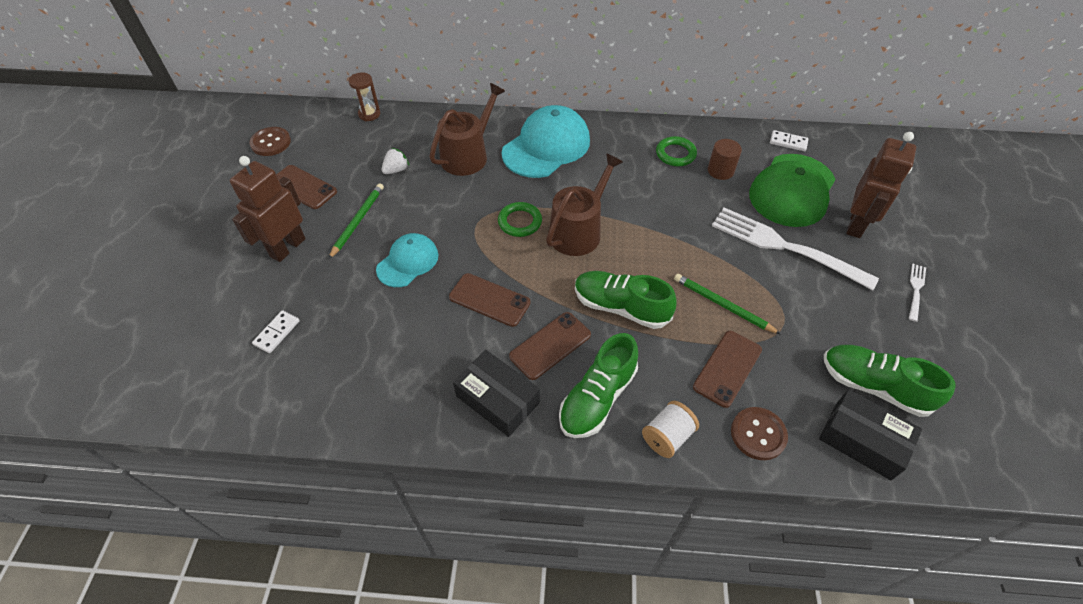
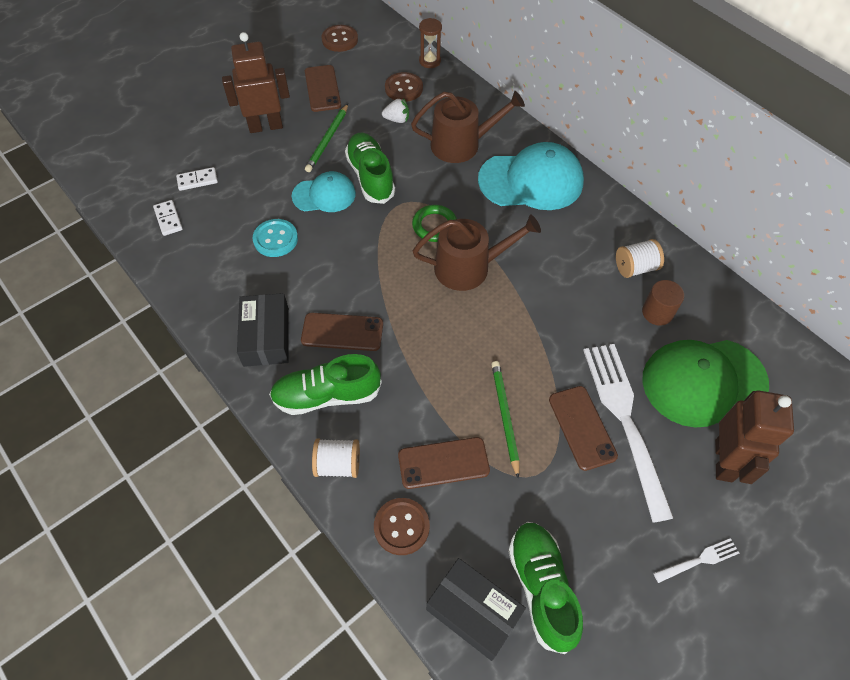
camera: 45 degrees right, 5 degrees up
green pencil [328,183,384,260] -> green pencil turned 135 degrees clockwise [305,104,348,172]
brown phone [449,273,530,327] -> brown phone moved to [549,386,618,471]
green shoe [575,271,677,329] -> green shoe moved to [345,133,395,204]
green ring [656,136,697,166] -> white spool [616,239,664,278]
white domino [770,130,808,151] -> white domino moved to [153,200,183,236]
black box [819,389,922,481] -> black box turned 45 degrees counterclockwise [426,558,526,661]
brown robot [846,132,916,238] -> brown robot turned 60 degrees counterclockwise [715,391,794,484]
none -> turquoise button [253,219,298,257]
none -> brown button [385,72,423,102]

